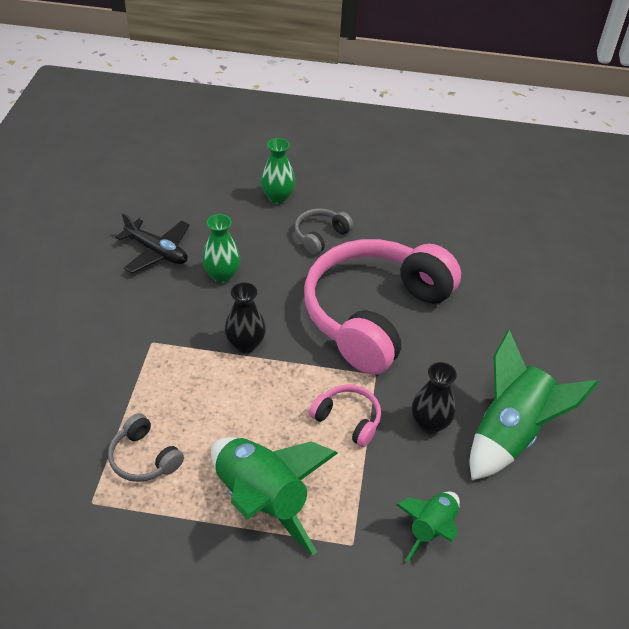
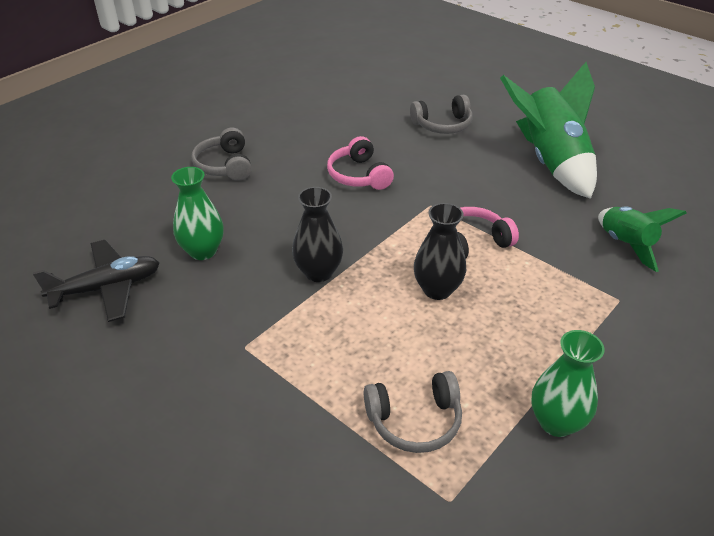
camera: 55 degrees left, 5 degrees down
green rocket [211,437,338,555] -> none
green vase [261,138,295,204] -> green vase moved to [531,330,605,437]
pink headphones [304,239,461,375] -> pink headphones [327,136,394,190], size x0.40
black vase [412,362,457,434] -> black vase moved to [414,203,466,300]
none -> grey headphones [410,95,472,134]

